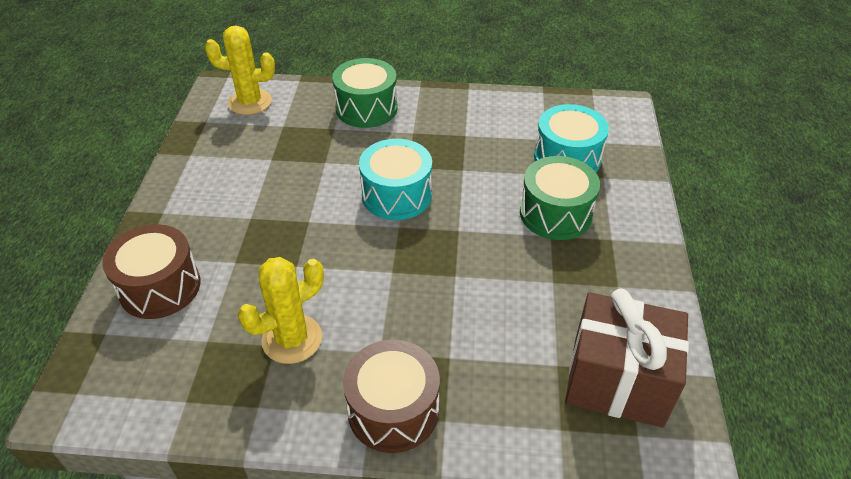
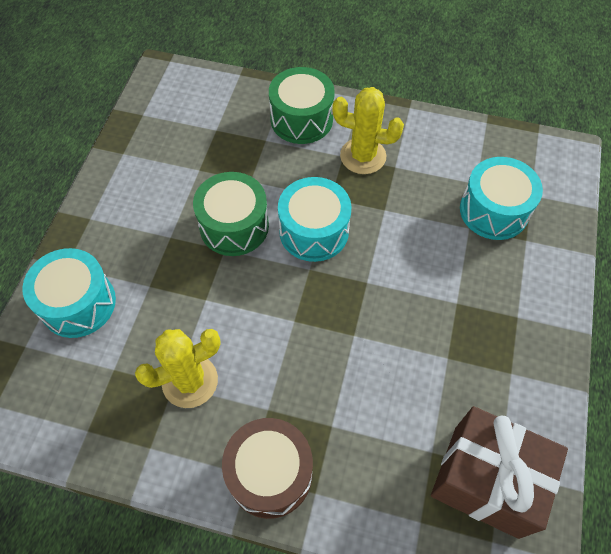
camera: 10 degrees right, 15 degrees up
brown drum [102,224,200,319] -> turquoise drum [22,248,116,338]
yellow cactus [205,25,275,115] -> yellow cactus moved to [332,87,404,174]
green drum [520,156,600,240] -> green drum moved to [193,172,269,256]

